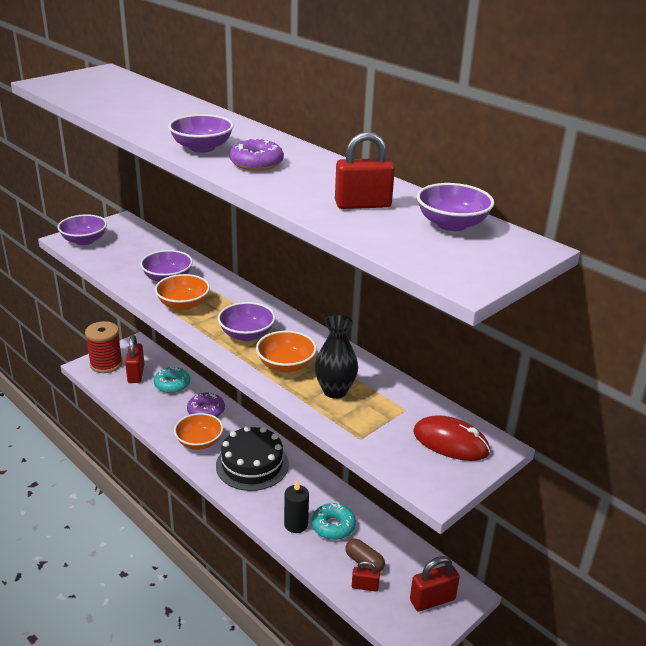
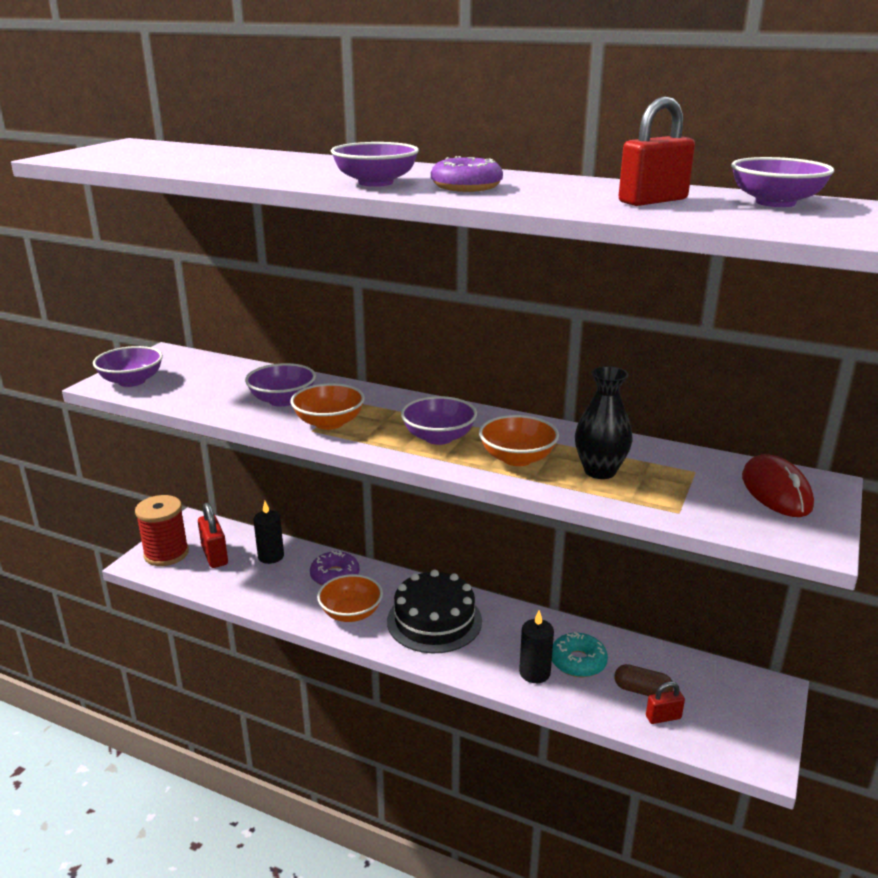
camera: 20 degrees left, 5 degrees down
turquoise donut [154,367,190,393] -> black candle [253,501,284,564]
red padlock [410,556,460,612] -> none
red mouse [413,415,490,461] -> red mouse turned 75 degrees clockwise [742,454,814,517]

